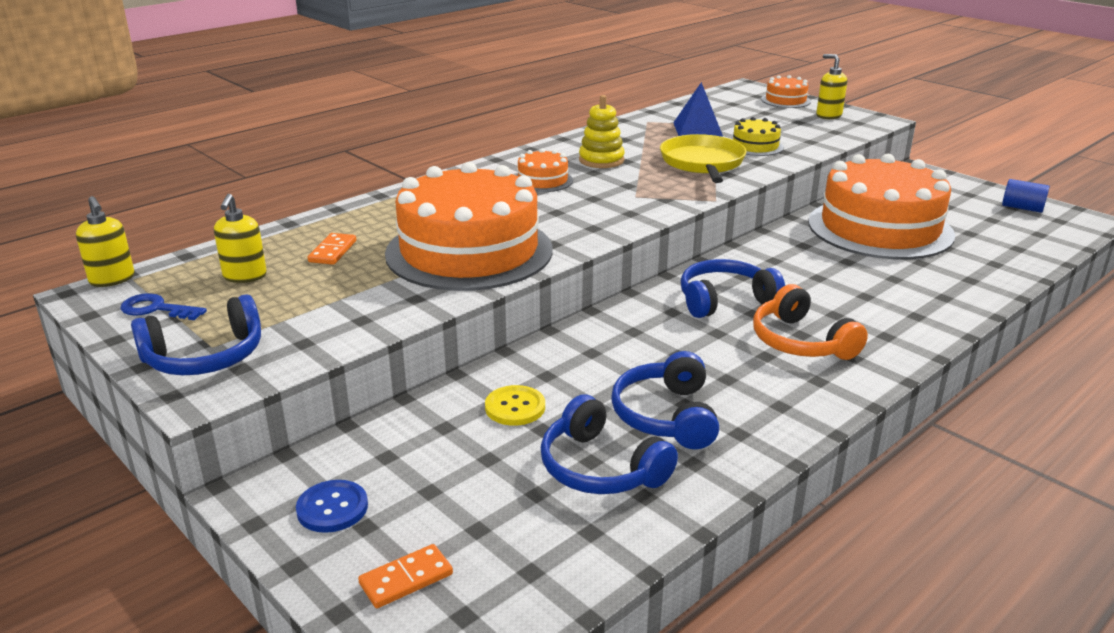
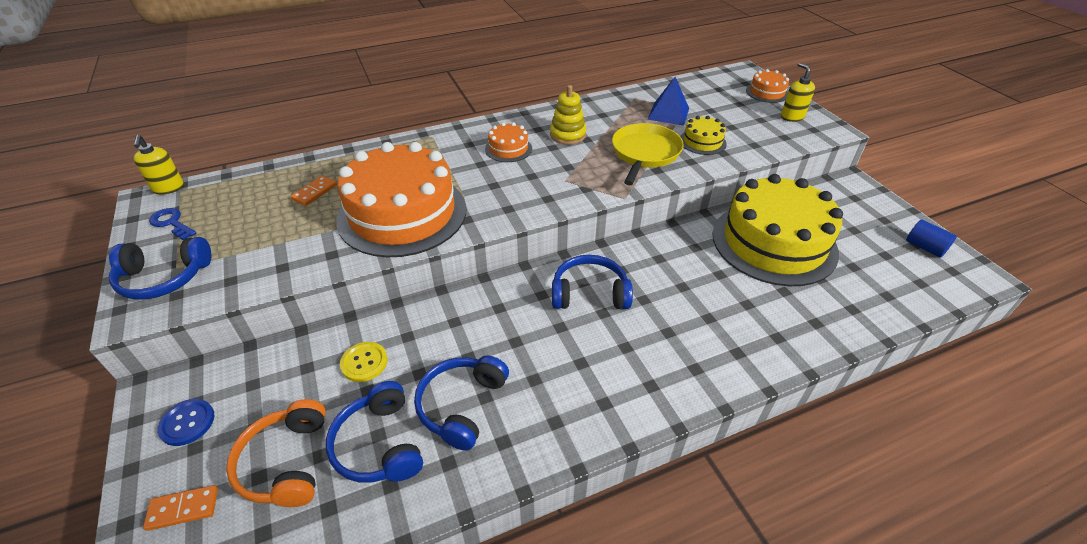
camera: 20 degrees right, 15 degrees up
yellow soap dispenser [214,194,267,283] -> none
orange headphones [753,284,868,360] -> orange headphones moved to [226,399,326,507]
orange cake [808,154,955,259] -> yellow cake [712,174,843,286]

